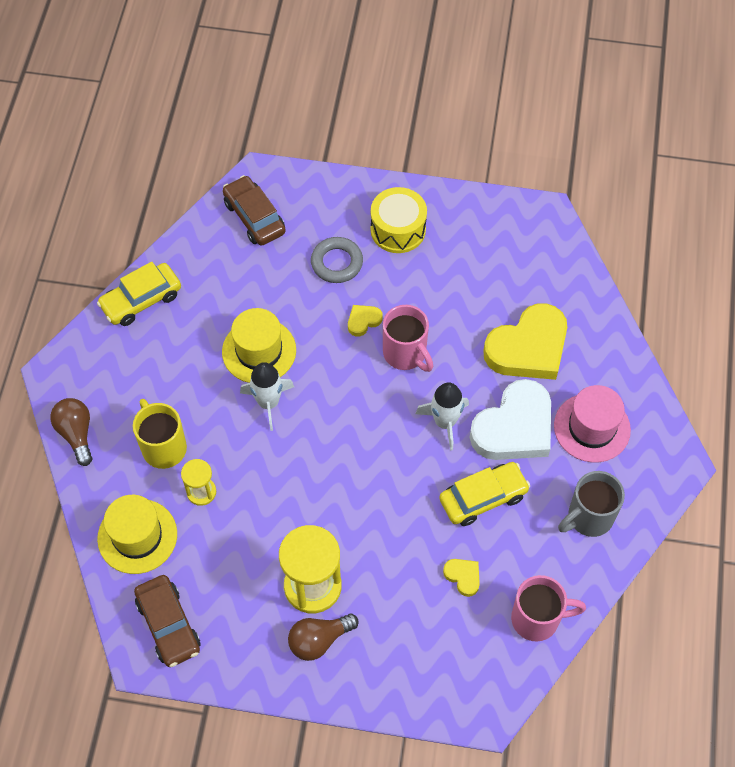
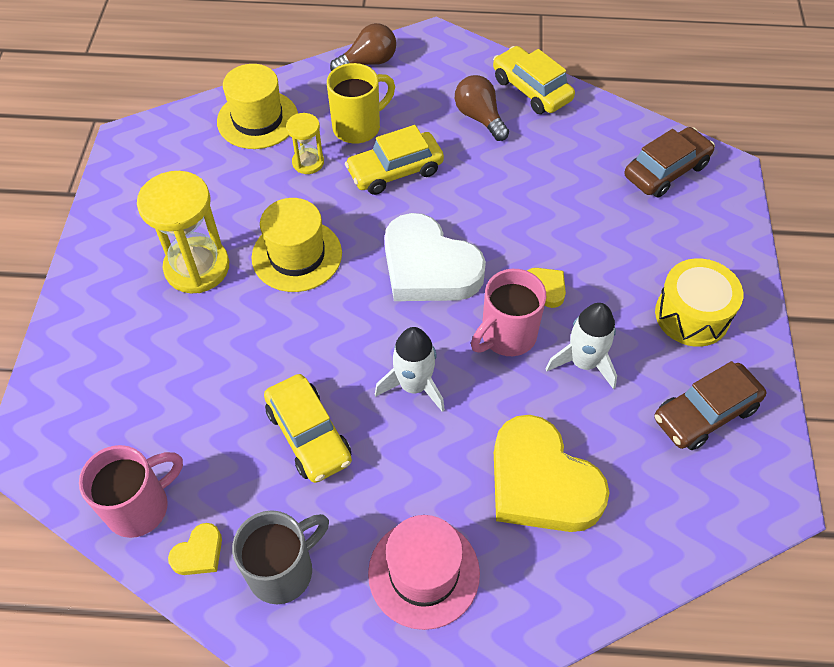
camera: 85 degrees right, 5 degrees down
brown car [134,575,200,667] -> brown car moved to [655,361,766,450]
yellow hat [222,308,296,383] -> yellow hat moved to [251,198,342,292]
white rocket [240,362,294,431] -> white rocket moved to [546,303,617,389]
brown light bulb [288,614,359,661] -> brown light bulb moved to [455,75,509,141]
grey ring [311,237,363,283] -> none
yellow heart [443,559,480,597] -> yellow heart moved to [168,523,222,575]
white heart [470,379,551,460] -> white heart moved to [385,213,486,301]
pink mug [511,575,586,641] -> pink mug turned 120 degrees counterclockwise [79,445,183,538]
grey mug [558,471,625,537] -> grey mug turned 90 degrees clockwise [232,510,329,604]
none -> yellow car [345,125,444,195]

